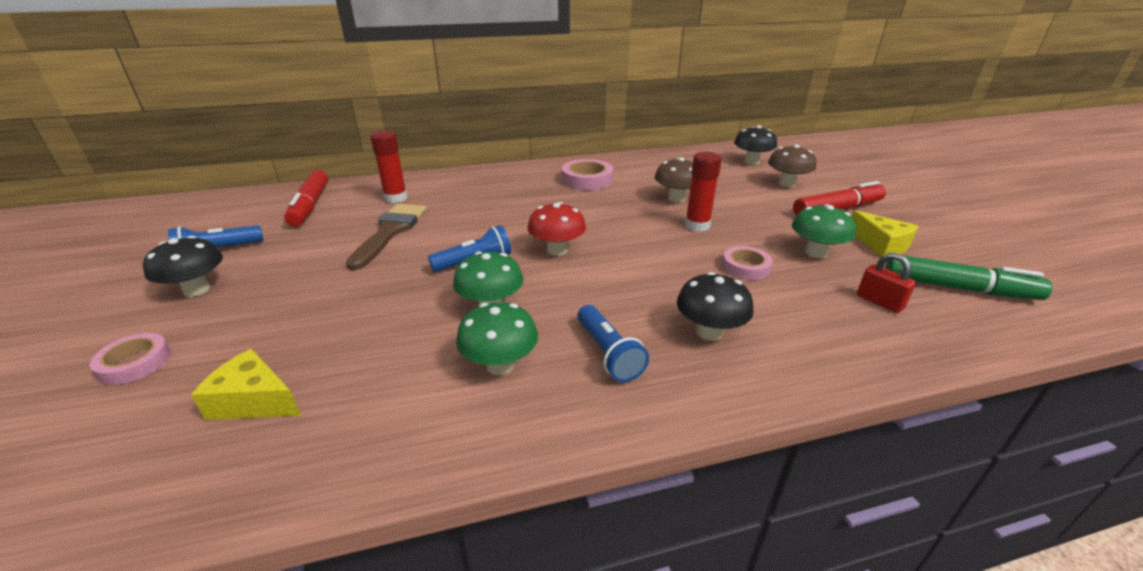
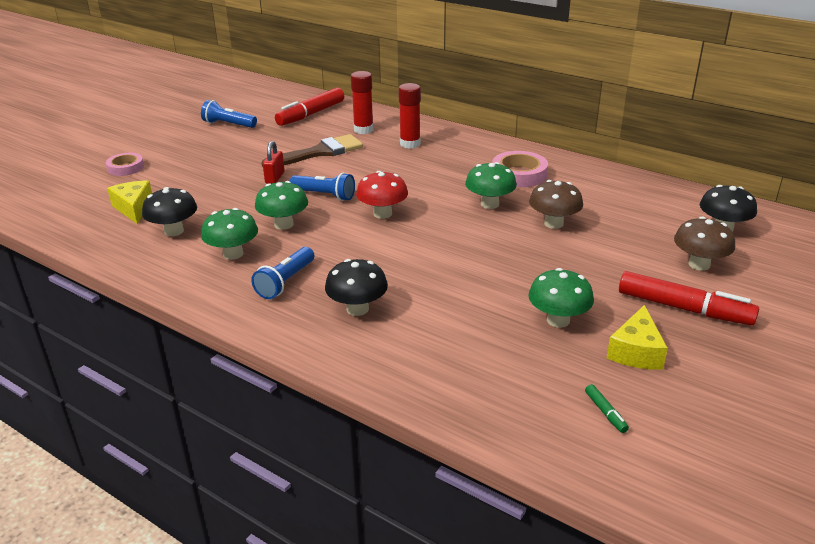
camera: 50 degrees right, 0 degrees up
black mushroom [143,236,223,297] -> black mushroom moved to [142,187,197,236]
red glue stick [685,152,722,232] -> red glue stick moved to [398,83,421,149]
pink tape [722,246,773,280] -> none
red padlock [857,253,916,313] -> red padlock moved to [263,141,285,184]
green marker [885,255,1053,300] -> green marker [585,384,629,433], size x0.41
none -> green mushroom [465,162,517,209]

